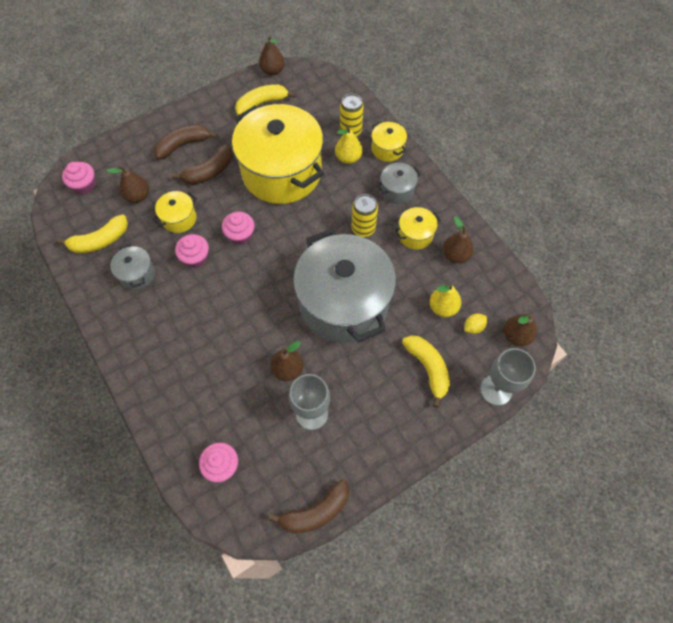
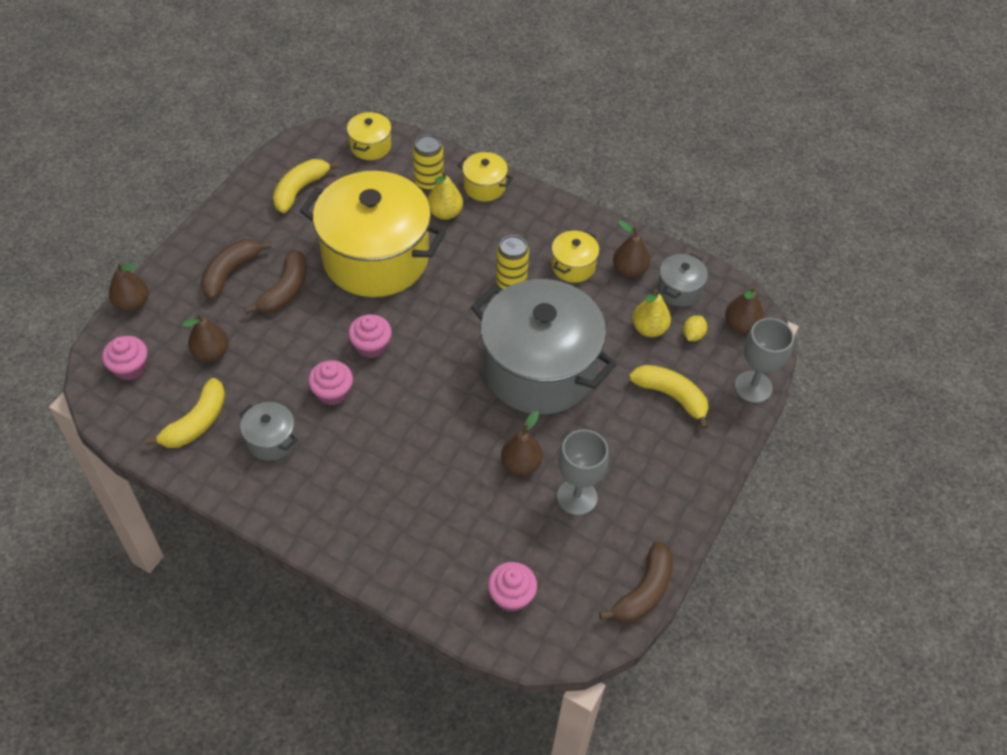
camera: 30 degrees left, 10 degrees down
yellow pot [153,191,197,233] -> yellow pot moved to [347,111,392,160]
brown pear [259,35,285,75] -> brown pear moved to [109,261,149,312]
grey pot [377,163,421,204] -> grey pot moved to [658,253,708,307]

